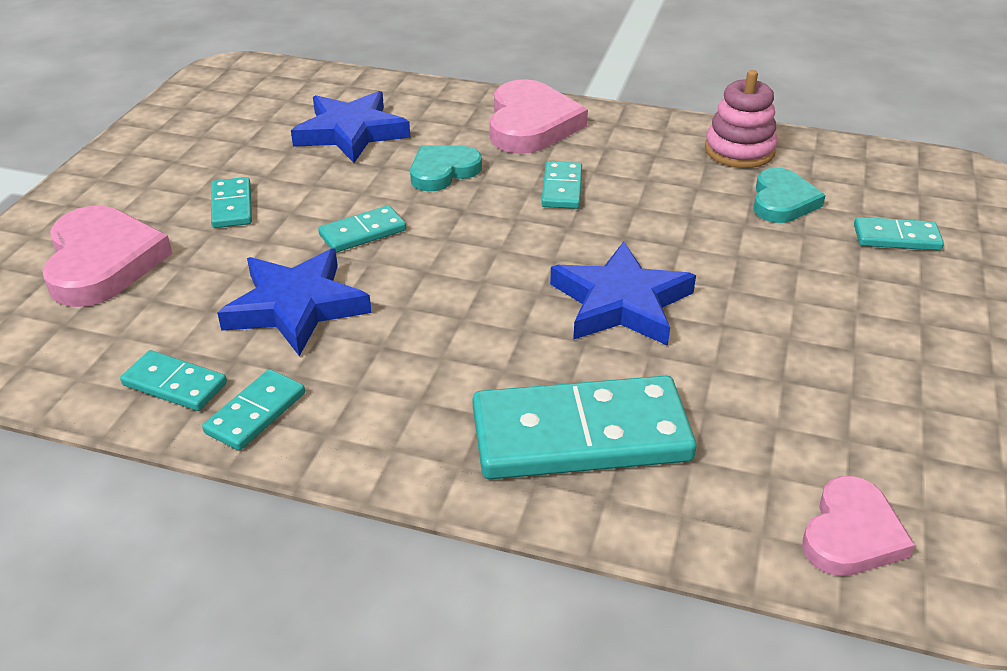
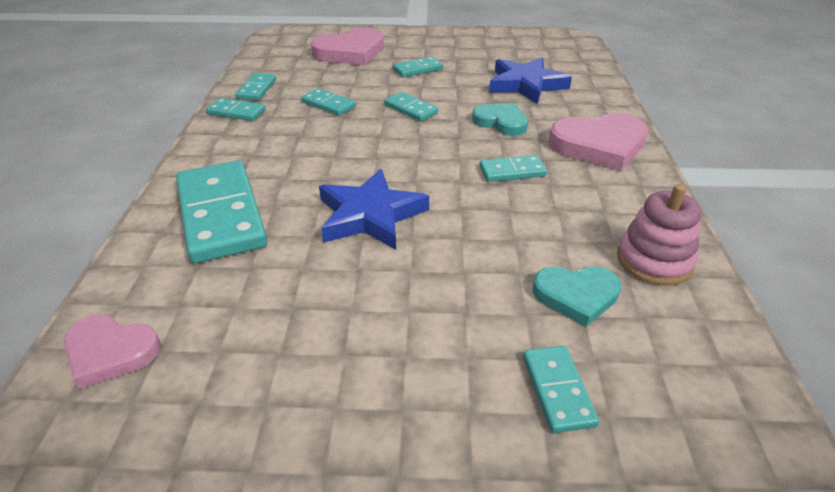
camera: 75 degrees right, 0 degrees up
blue star [217,248,372,356] -> turquoise domino [301,88,356,116]

